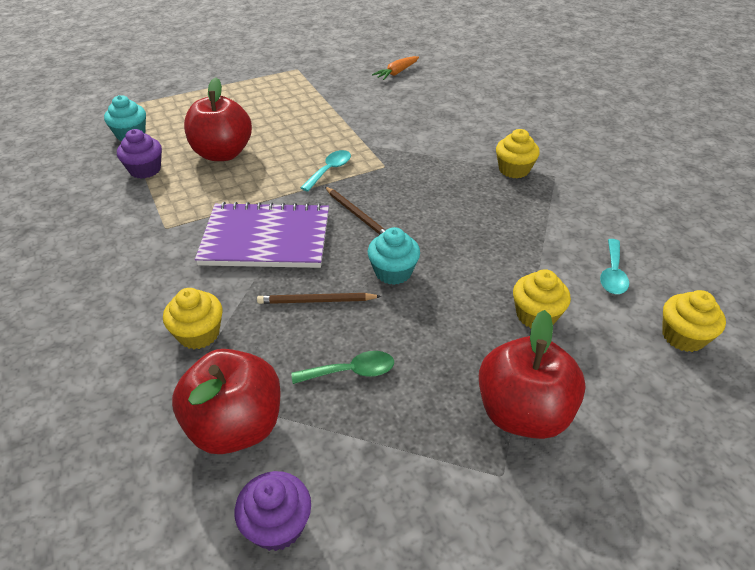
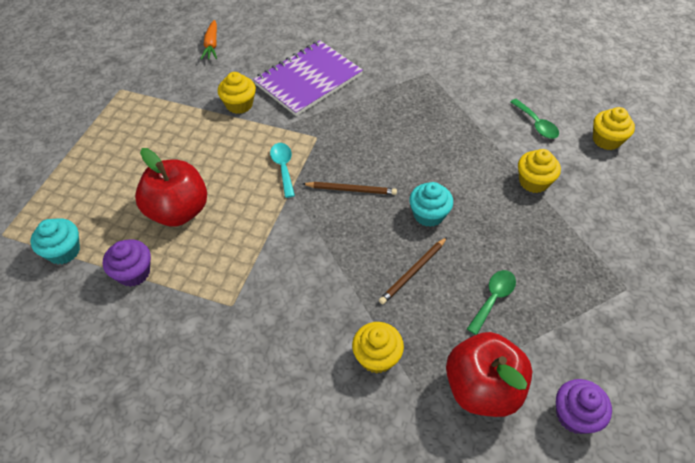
camera: 45 degrees left, 10 degrees up
purple notebook [195,202,329,268] -> purple notebook moved to [253,40,363,116]
red apple [479,310,586,439] -> none
yellow cupcake [496,129,540,179] -> yellow cupcake moved to [218,72,256,114]
turquoise spoon [600,239,629,294] -> green spoon [510,99,559,139]

